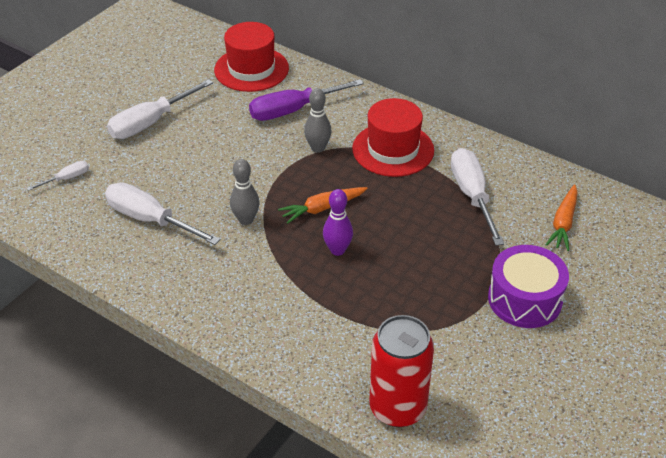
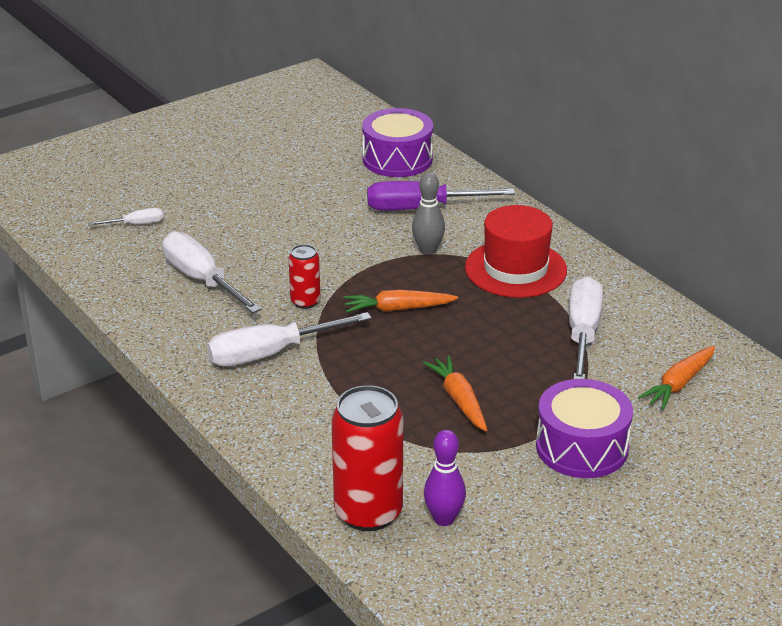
camera: 20 degrees right, 10 degrees down
white screwdriver [107,79,213,139] -> white screwdriver moved to [207,312,372,366]
red hat [214,22,289,92] -> purple drum [362,108,433,177]
grey bowling pin [230,159,260,225] -> red can [289,244,320,309]
purple bowling pin [323,189,353,256] -> purple bowling pin moved to [424,430,466,526]
none -> orange carrot [423,355,487,431]

